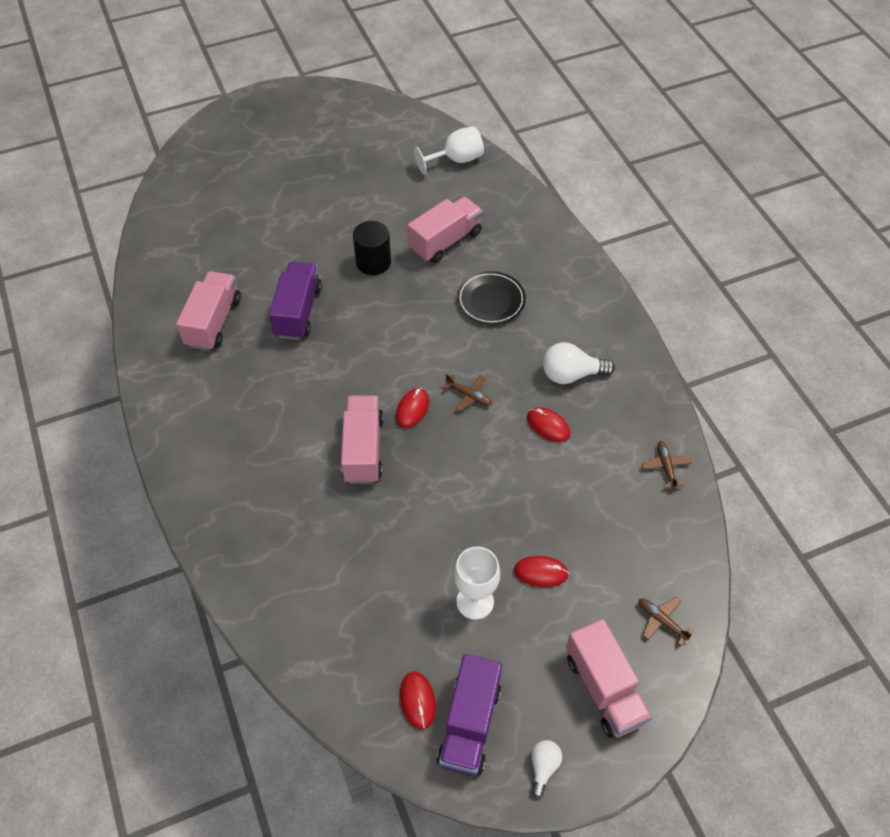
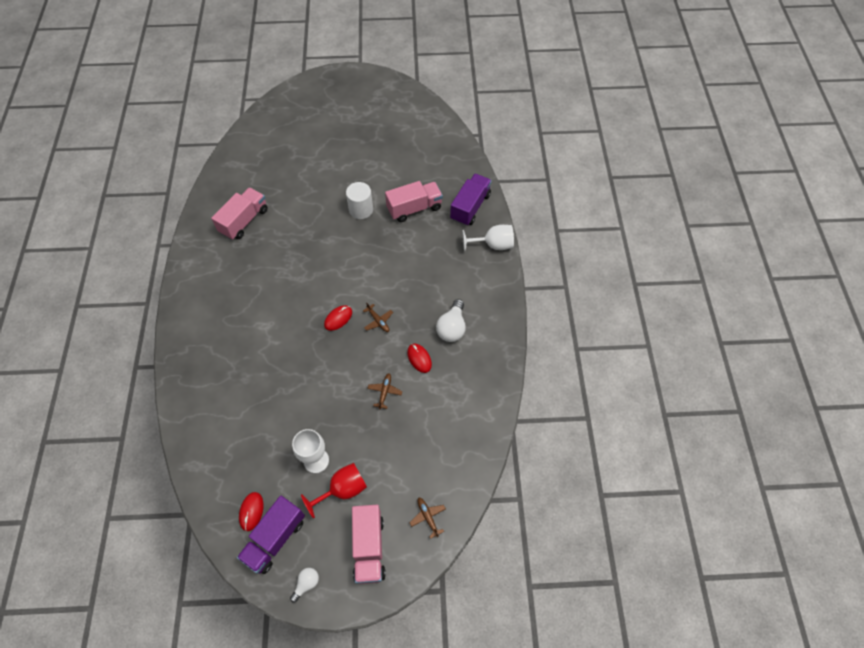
camera: 20 degrees right, 5 degrees up
purple truck [269,261,322,340] -> purple truck moved to [450,174,492,226]
pink truck [341,395,384,484] -> none
black cylinder [353,221,391,275] -> white cylinder [346,182,373,219]
white goblet [414,126,484,175] -> white goblet moved to [463,225,514,252]
black plate [457,271,526,325] -> none
red mouse [514,556,569,587] -> none
white light bulb [543,342,615,384] -> white light bulb turned 90 degrees counterclockwise [436,299,466,342]
brown plane [641,441,692,490] -> brown plane moved to [367,374,402,409]
none -> red goblet [301,463,367,518]

